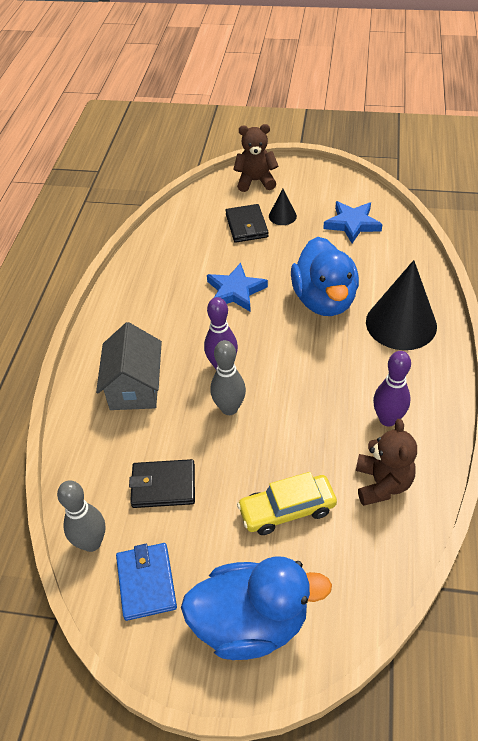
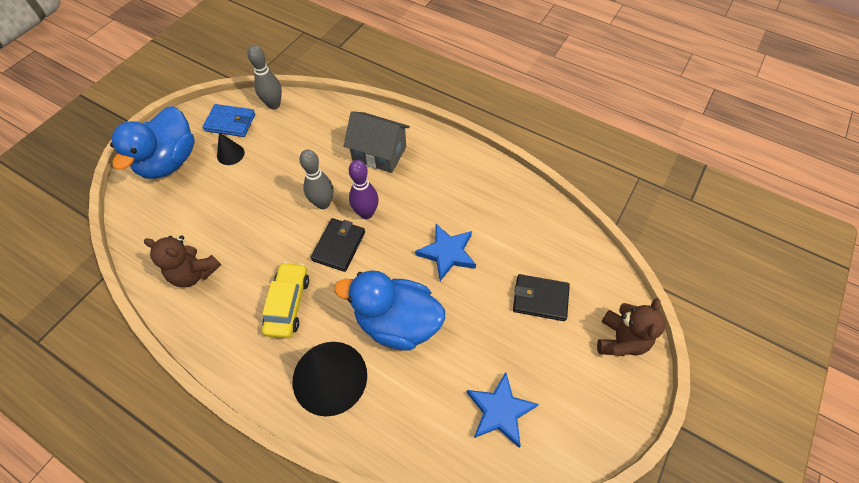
camera: 110 degrees right, 10 degrees up
black wallet [129,459,195,508] -> black wallet moved to [311,218,365,272]
yellow car [237,472,337,535] -> yellow car moved to [262,262,309,338]
black cone [269,189,297,225] -> black cone moved to [217,132,245,165]
purple bowling pin [373,351,411,426] -> none

